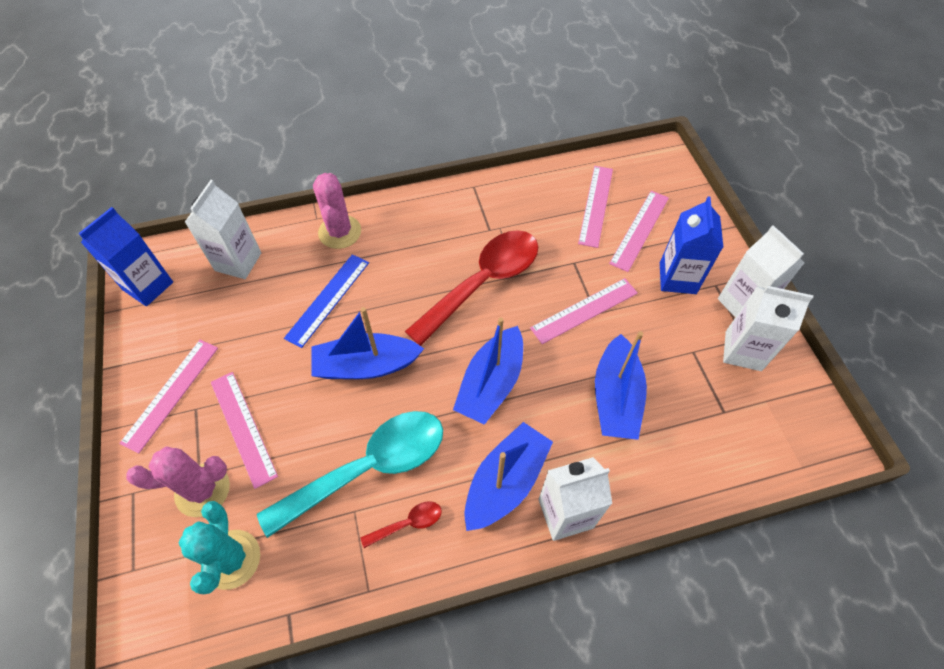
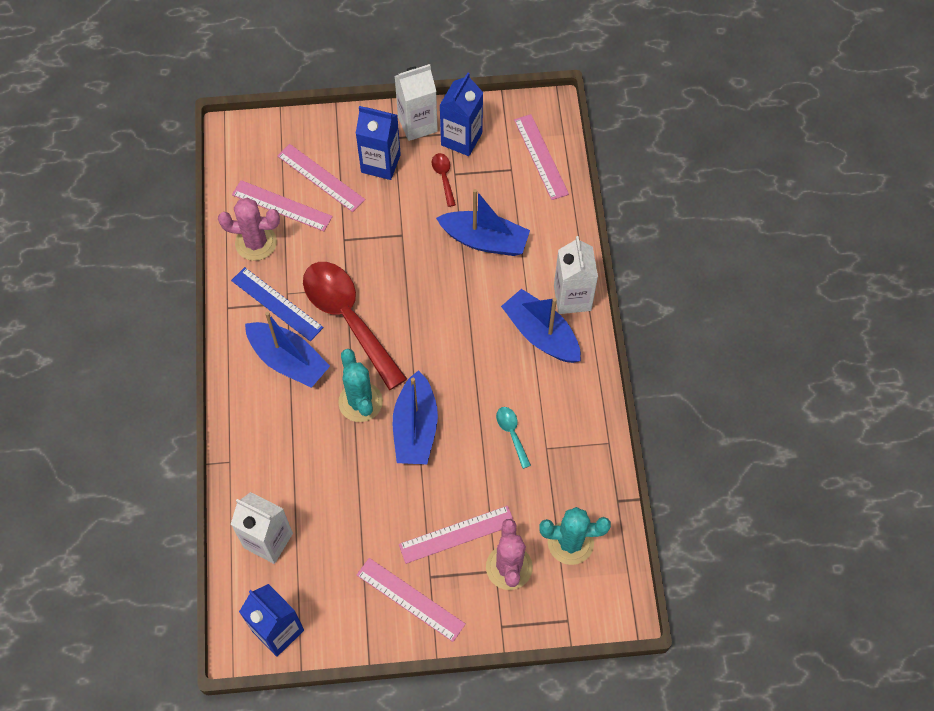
camera: 80 degrees left, 5 degrees up
turquoise spoon [257,411,443,538] -> turquoise spoon [496,407,531,469], size x0.41
blue ruler [284,254,369,348] -> blue ruler moved to [231,267,324,341]
pink cactus [313,173,361,249] -> pink cactus moved to [218,198,280,261]
red spoon [360,501,442,548] -> red spoon moved to [432,153,456,207]
blue boat [453,317,523,425] -> blue boat moved to [245,311,330,388]
pink ruler [530,278,638,344] -> pink ruler moved to [514,114,569,200]
white carton [723,286,813,371] -> blue carton [439,72,483,156]
none -> turquoise cactus [338,349,383,422]

